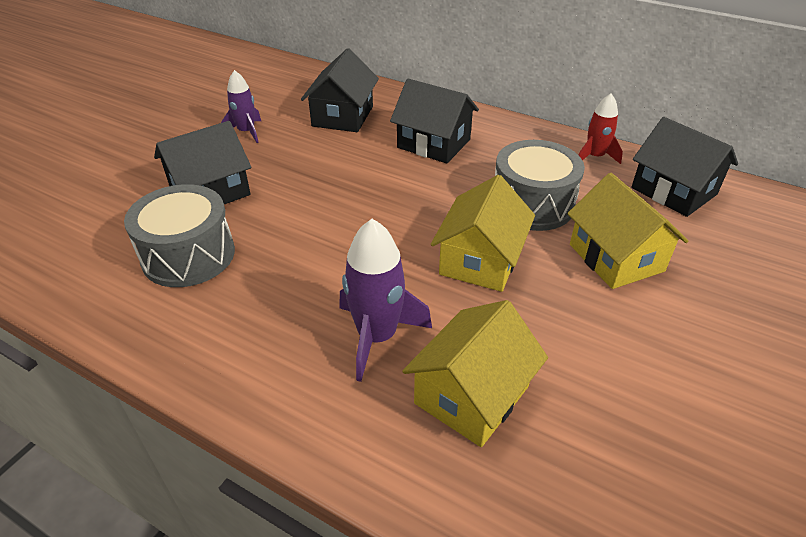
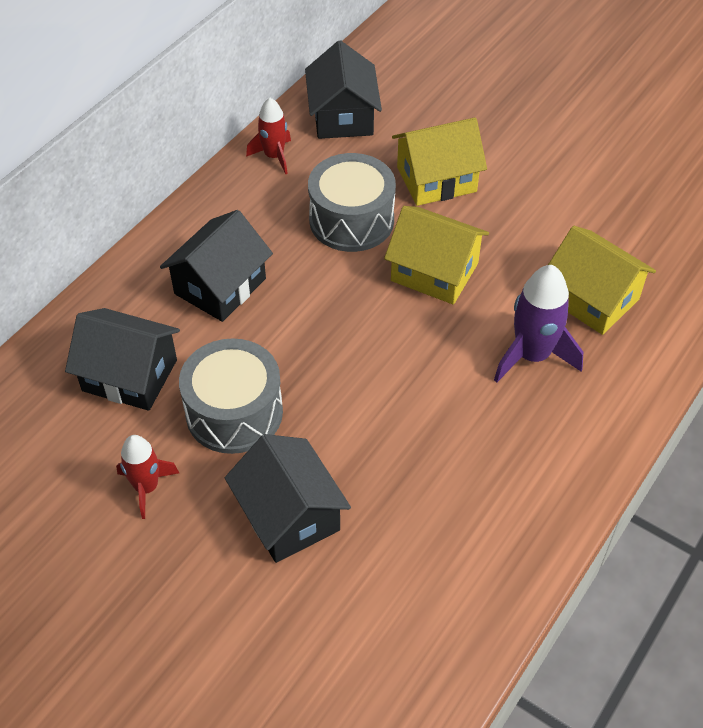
camera: 85 degrees left, 10 degrees up
grey drum [124,184,235,287] -> grey drum moved to [179,338,283,454]
purple rocket [221,70,261,143] -> red rocket [116,435,179,519]
black house [631,117,738,217] -> black house turned 60 degrees counterclockwise [305,40,382,139]

